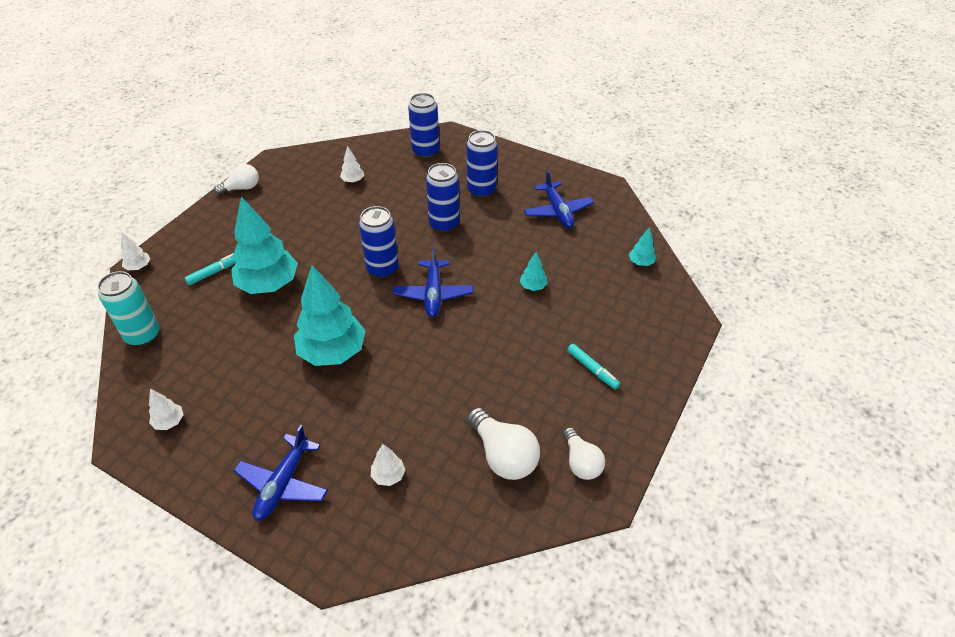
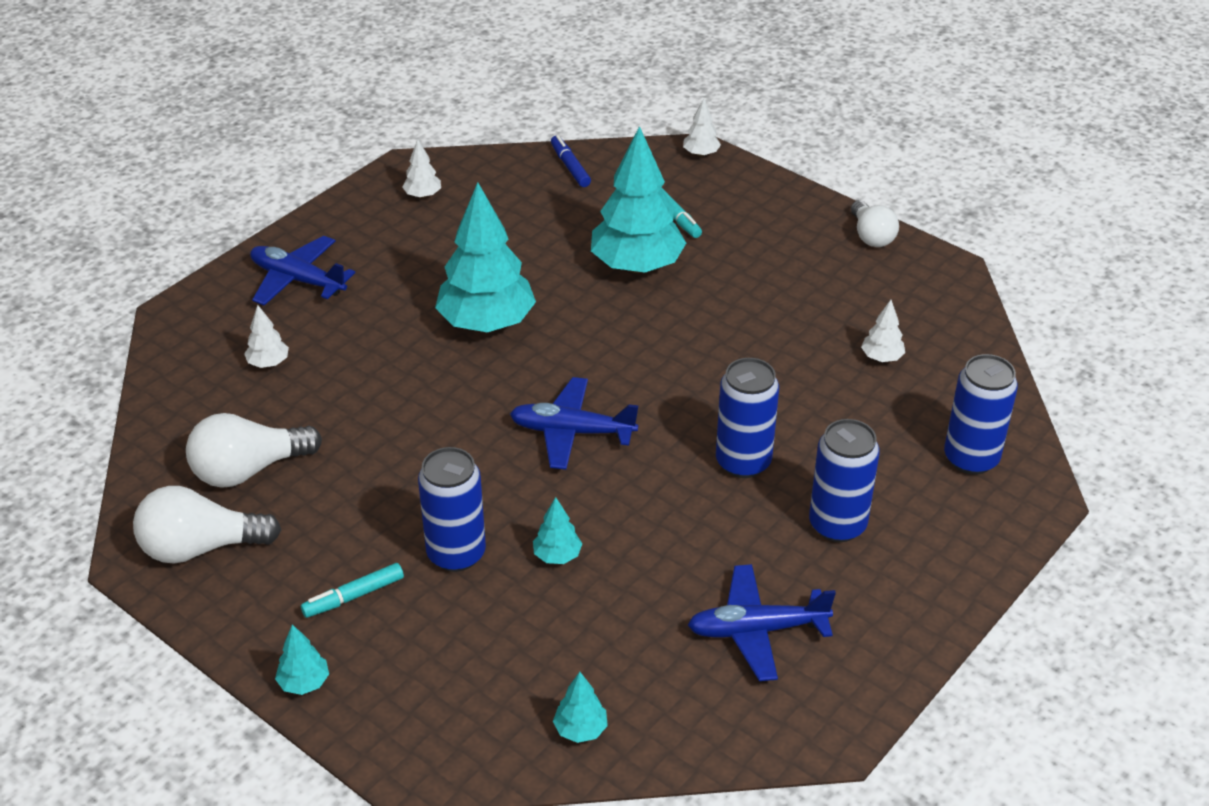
camera: 100 degrees right, 5 degrees down
turquoise can [98,271,160,346] -> blue marker [551,135,591,187]
blue can [359,206,399,278] -> blue can moved to [418,447,486,572]
white light bulb [563,427,605,480] -> white light bulb [133,486,281,564], size x1.51
none -> turquoise tree [275,624,329,695]

